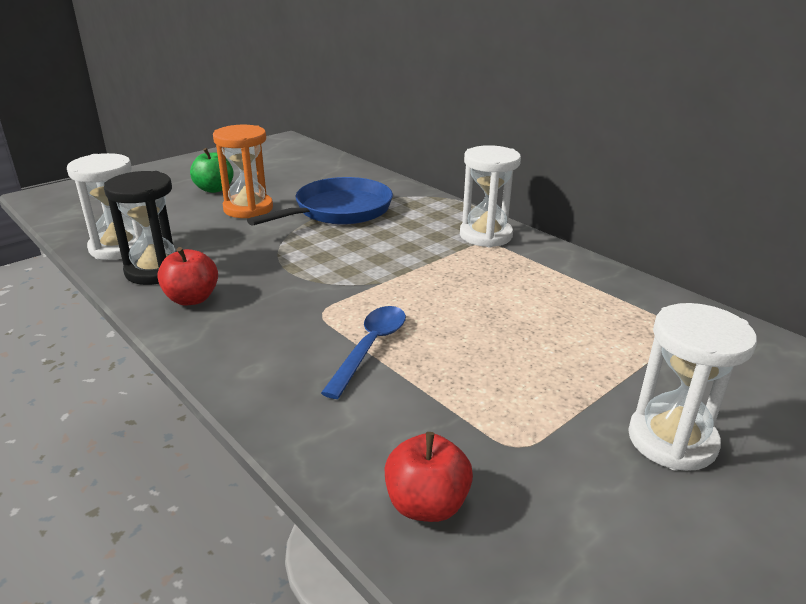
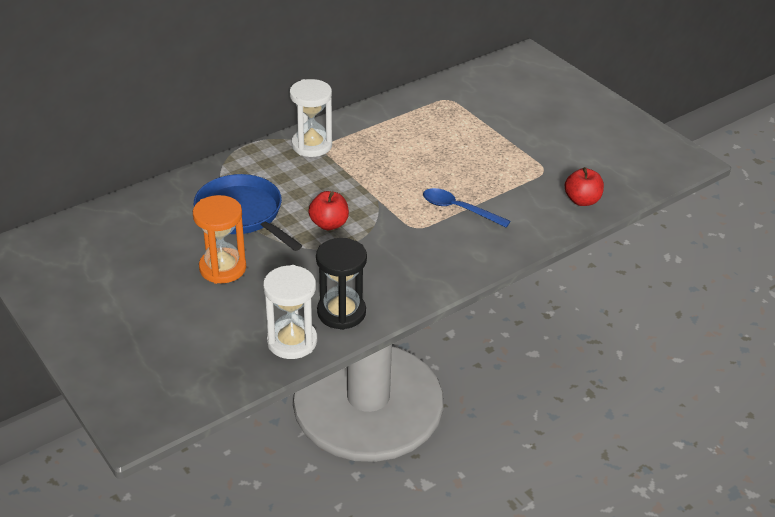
camera: 85 degrees left, 10 degrees up
red apple [157,247,218,305] -> red apple moved to [308,191,349,230]
green apple [190,148,234,193] -> none
white hourglass [628,303,757,471] -> none

